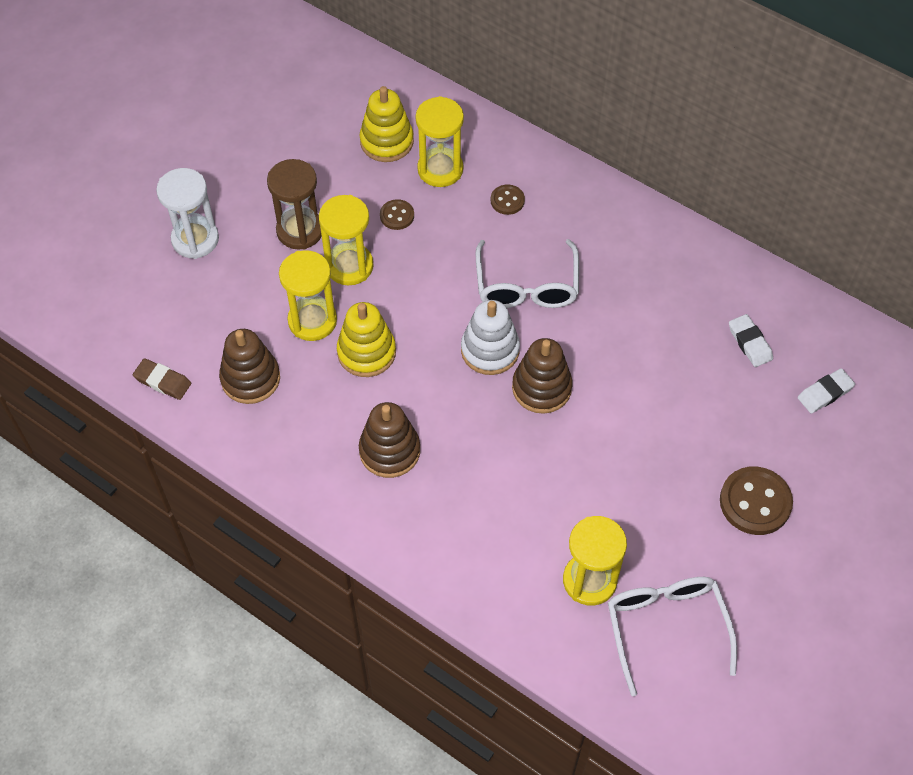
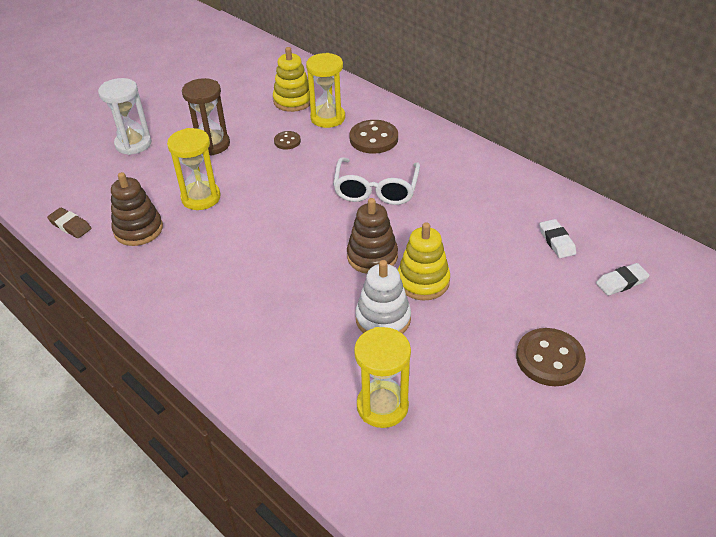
camera: 10 degrees right, 15 degrees down
yellow hourglass [319,195,374,285] -> none
yellow stacking toy [337,302,396,377] -> yellow stacking toy moved to [398,222,450,300]
brown stacking toy [359,402,420,478] -> none
white stacking toy [461,300,520,375] -> white stacking toy moved to [355,260,411,334]
brown button [491,185,525,215] -> brown button [349,120,398,154], size x1.84
white glasses [608,577,737,696] -> none

